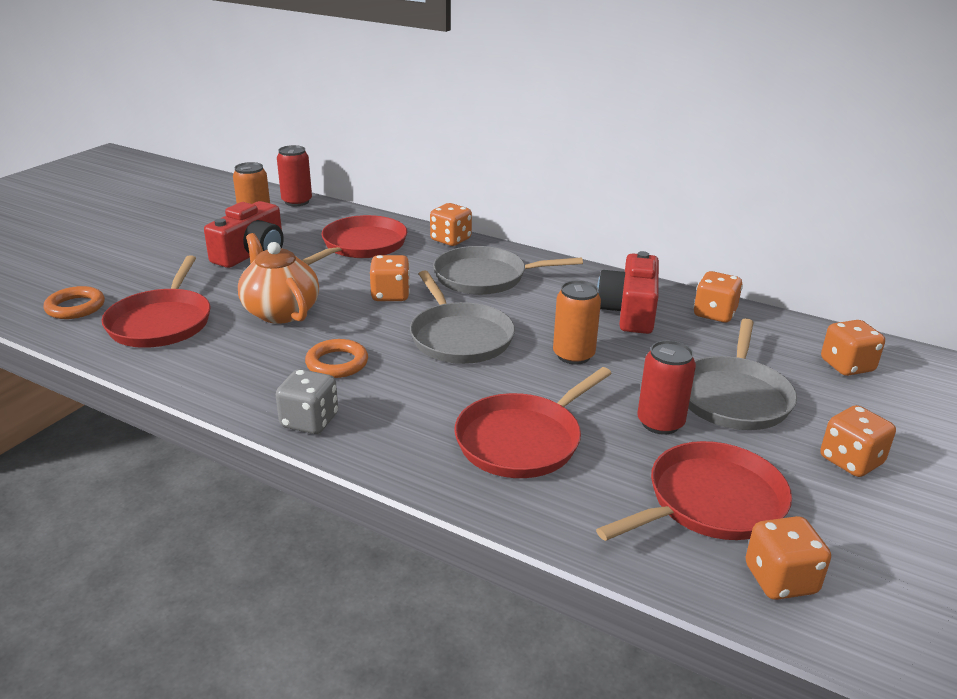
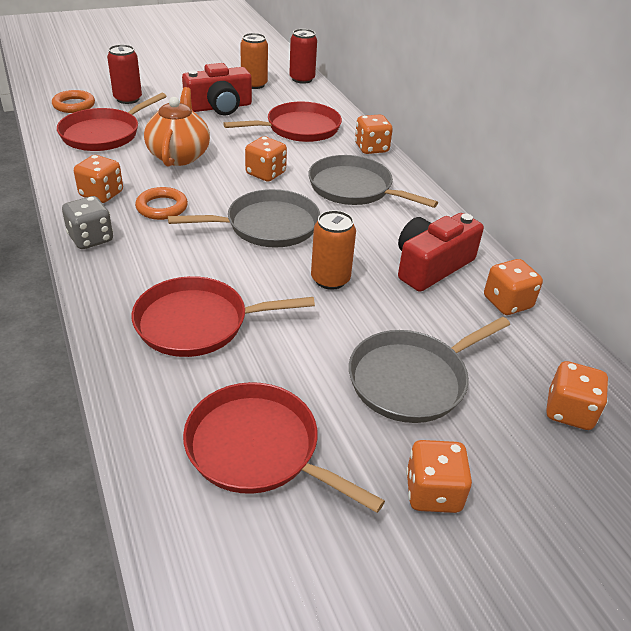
camera: 35 degrees right, 10 degrees up
grey pan [410,270,515,364] -> grey pan turned 120 degrees counterclockwise [168,189,320,248]
red pan [596,441,792,541] -> red pan turned 150 degrees counterclockwise [183,382,385,513]
red can [637,340,696,435] -> red can moved to [107,45,142,104]
orange dice [745,516,831,600] -> orange dice moved to [74,155,123,203]

